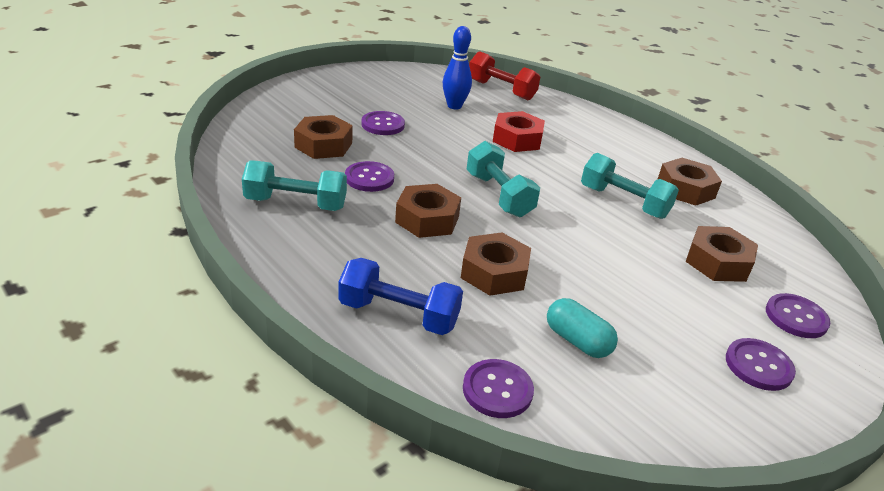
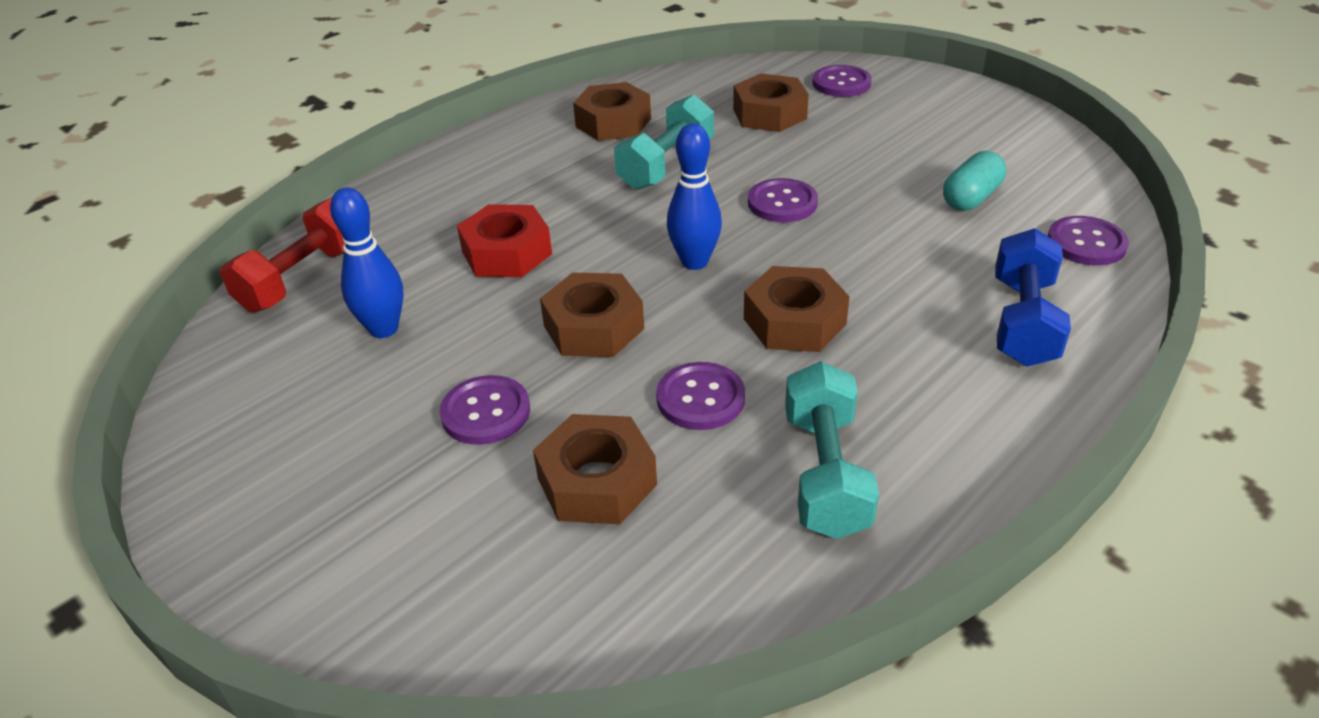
camera: 90 degrees left, 5 degrees up
brown nut [461,232,531,296] -> brown nut moved to [540,273,644,357]
turquoise dumbbell [467,141,540,217] -> blue bowling pin [667,123,722,270]
purple button [726,338,796,391] -> purple button moved to [748,178,818,222]

